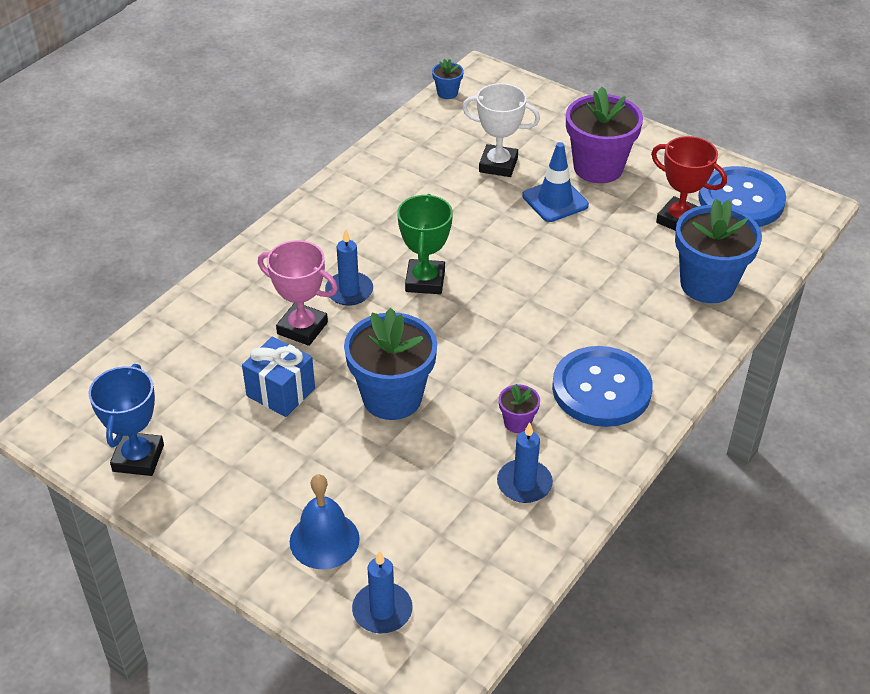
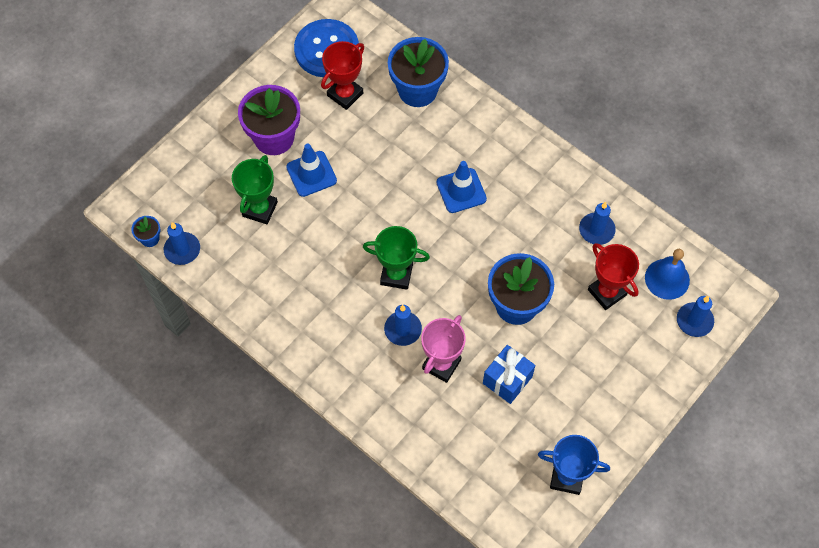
camera: 85 degrees left, 20 degrees up
blue bell [290,474,360,569] -> blue bell moved to [645,249,690,300]
white trophy [462,83,540,177] -> green trophy [232,155,278,224]
purple flower pot [499,384,540,433] -> none
blue button [552,346,653,427] -> none
none -> blue candle [164,222,200,265]
none -> blue traffic cone [436,161,487,213]
none -> red trophy [588,243,639,310]

